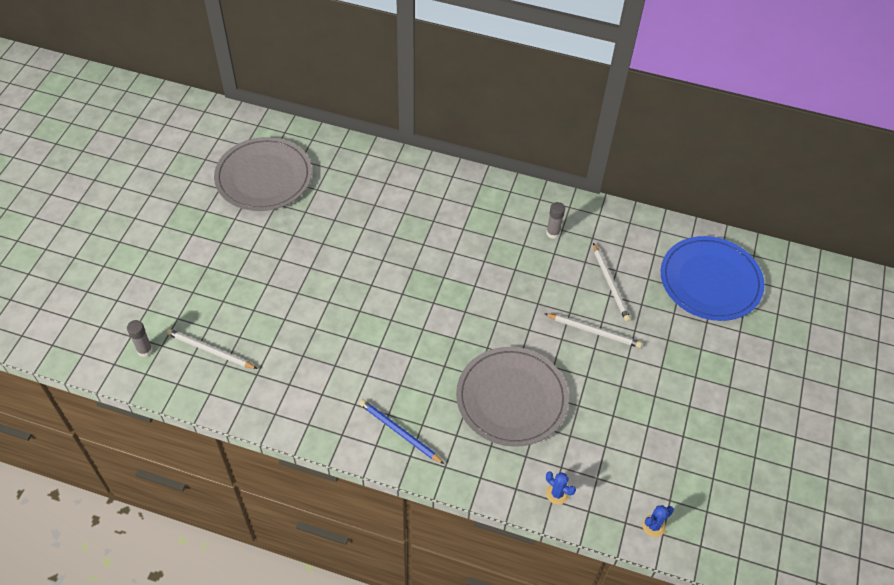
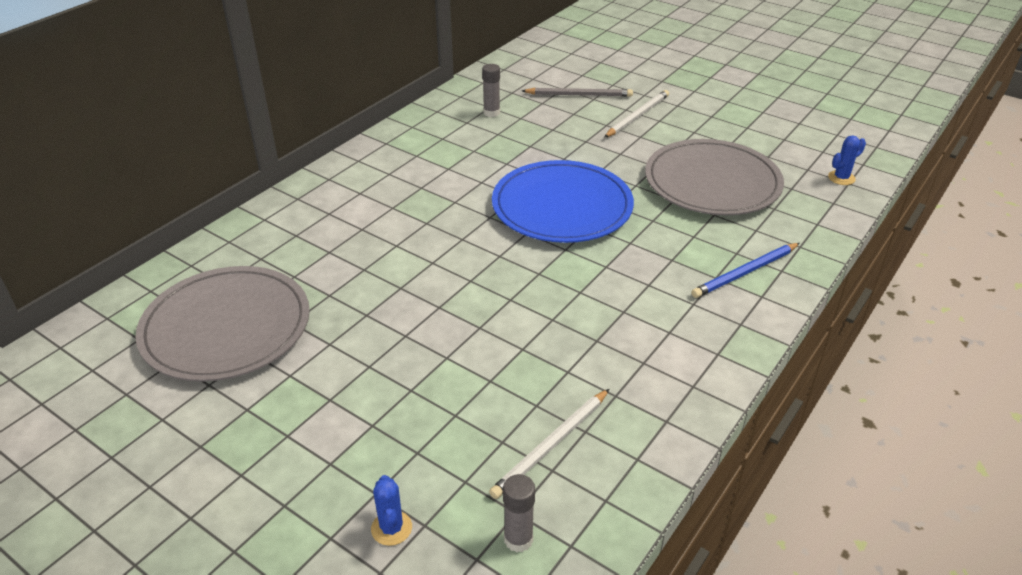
camera: 70 degrees left, 15 degrees down
white pencil [593,243,631,322] -> grey pencil [522,88,633,97]
blue cactus [642,505,674,537] -> blue cactus moved to [371,475,412,546]
blue plate [661,236,765,321] -> blue plate moved to [492,160,634,243]

